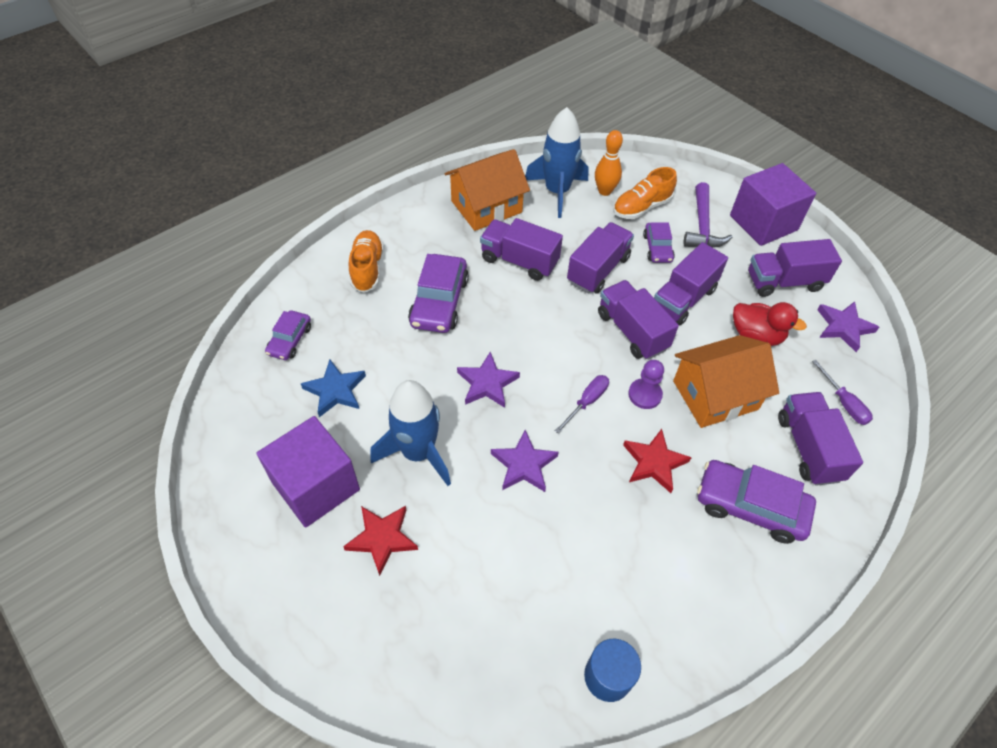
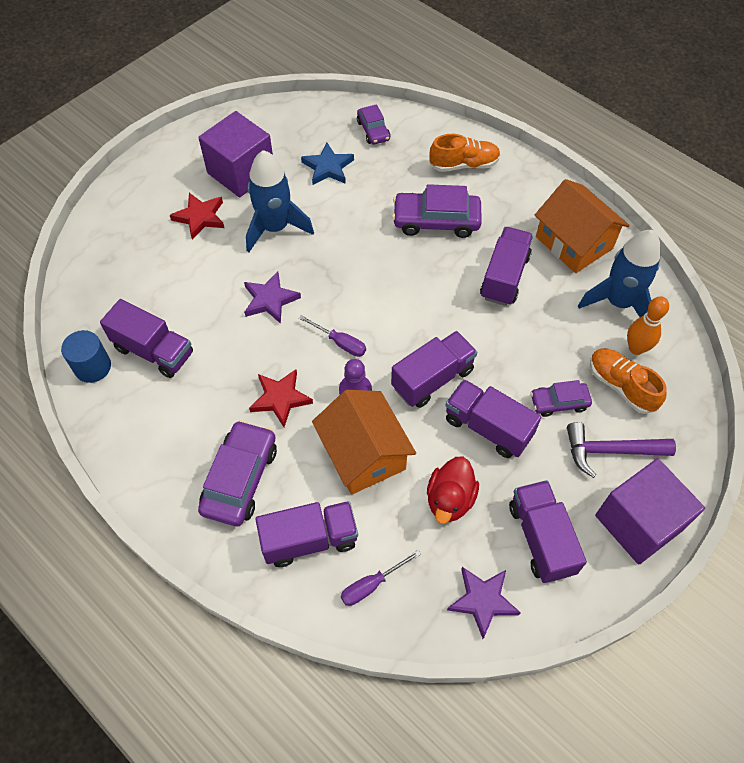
camera: 85 degrees right, 5 degrees up
purple car [265,310,311,360] -> purple car turned 120 degrees counterclockwise [357,104,390,145]
purple star [457,351,520,408] -> none
purple truck [567,222,634,294] -> purple truck moved to [100,299,193,378]

